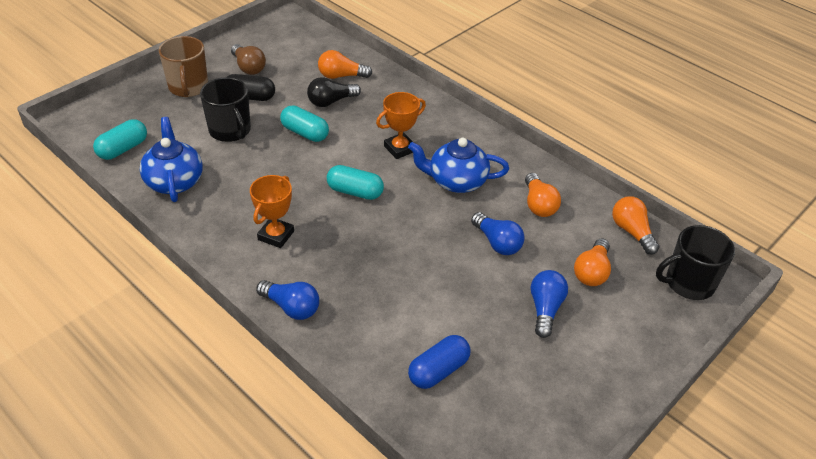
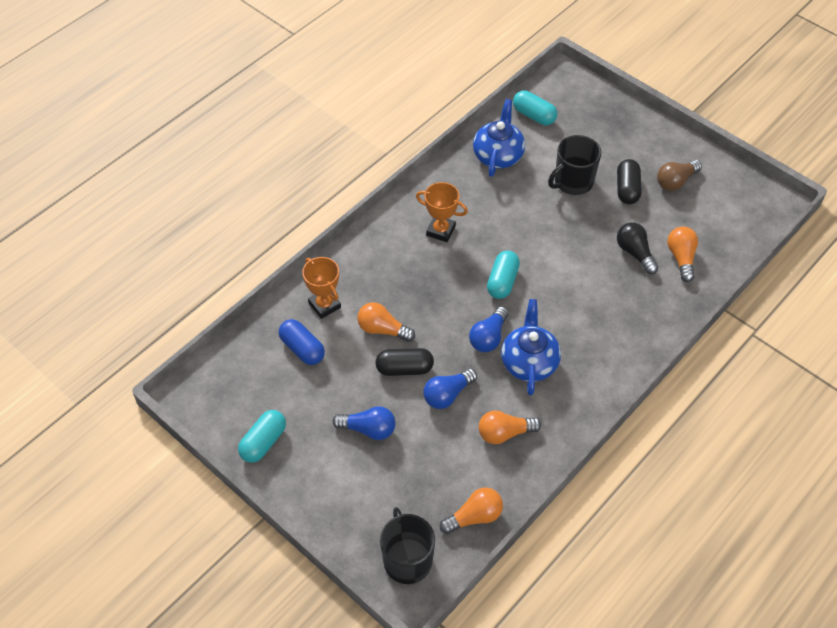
camera: 90 degrees right, 10 degrees up
blue teapot [140,117,203,202] -> blue teapot turned 60 degrees counterclockwise [473,99,525,177]
brown mug [159,36,208,97] -> none
blue light bulb [256,280,319,320] -> blue light bulb moved to [469,306,509,352]
turquoise capsule [280,105,329,142] -> turquoise capsule moved to [238,410,286,463]
orange trophy [376,92,426,159] -> orange trophy moved to [302,257,341,319]
orange light bulb [574,238,611,286] -> orange light bulb moved to [358,302,415,342]
none -> black capsule [375,348,434,376]

